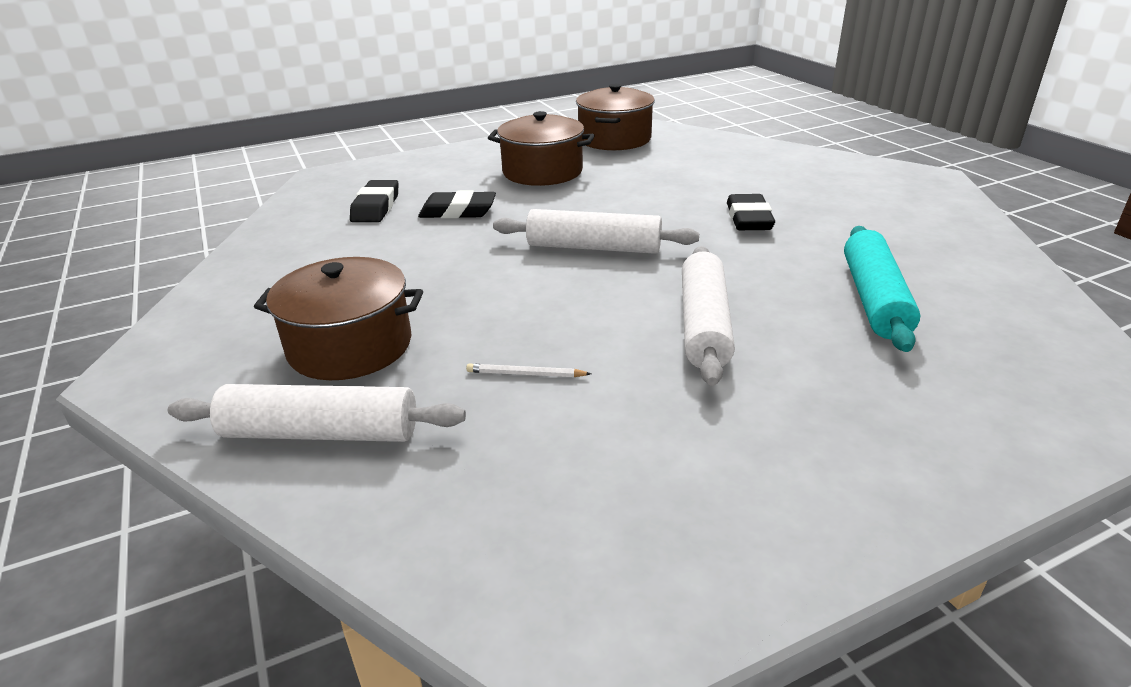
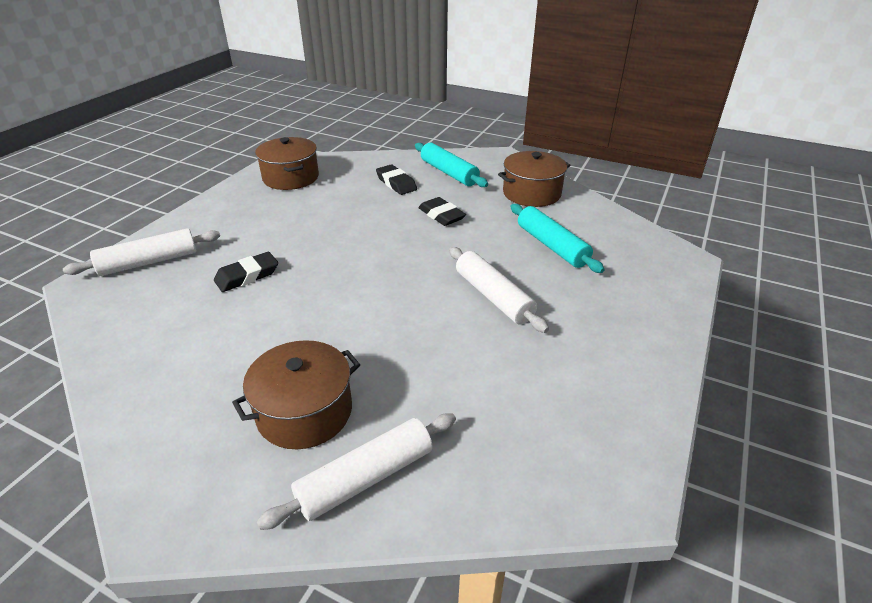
camera: 40 degrees left, 5 degrees up
black eraser [350,180,398,222] -> black eraser moved to [376,164,417,195]
white pencil [466,364,591,377] -> none
brown pot [488,111,595,186] -> brown pot moved to [498,151,571,207]
white rolling pin [493,209,699,254] -> white rolling pin moved to [63,228,220,276]
none -> turquoise rolling pin [415,143,488,187]

